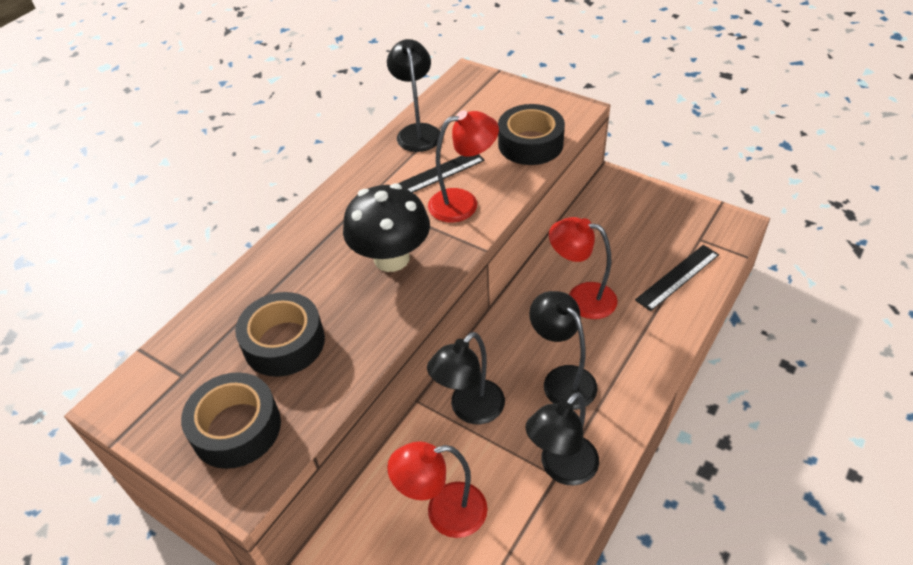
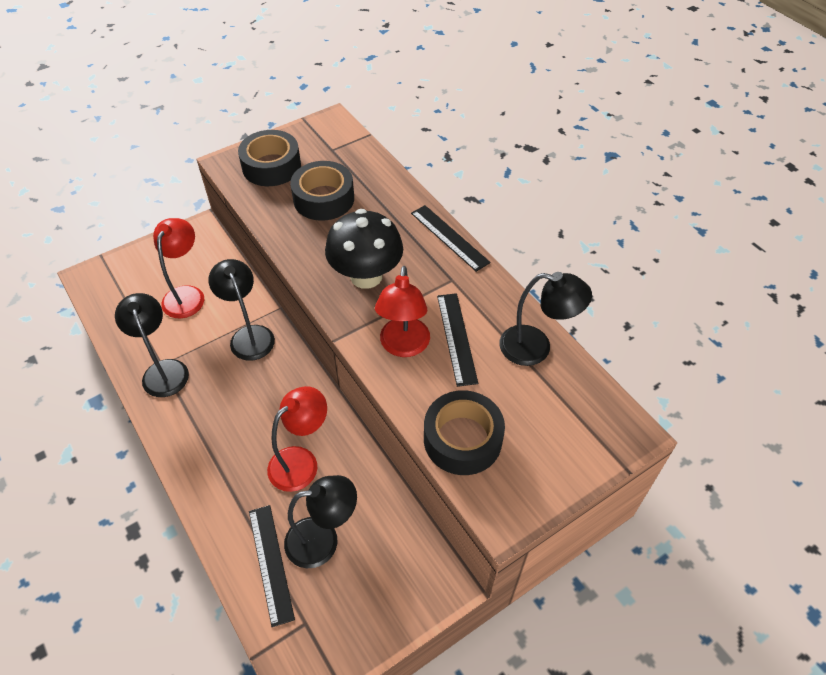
camera: 110 degrees right, 5 degrees up
black lamp [529,291,598,410] -> black lamp moved to [284,475,357,568]
none -> black ruler [411,205,491,272]

